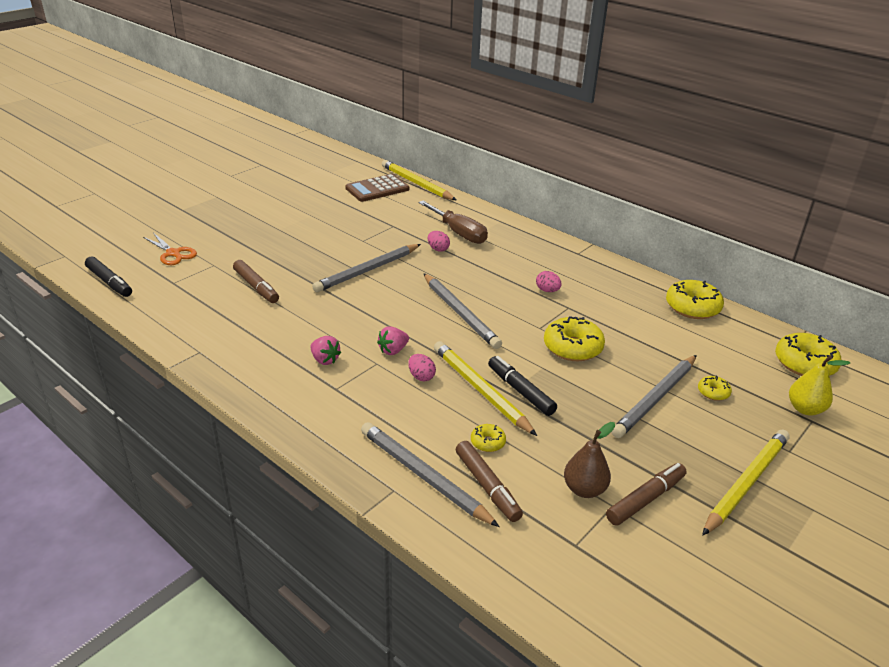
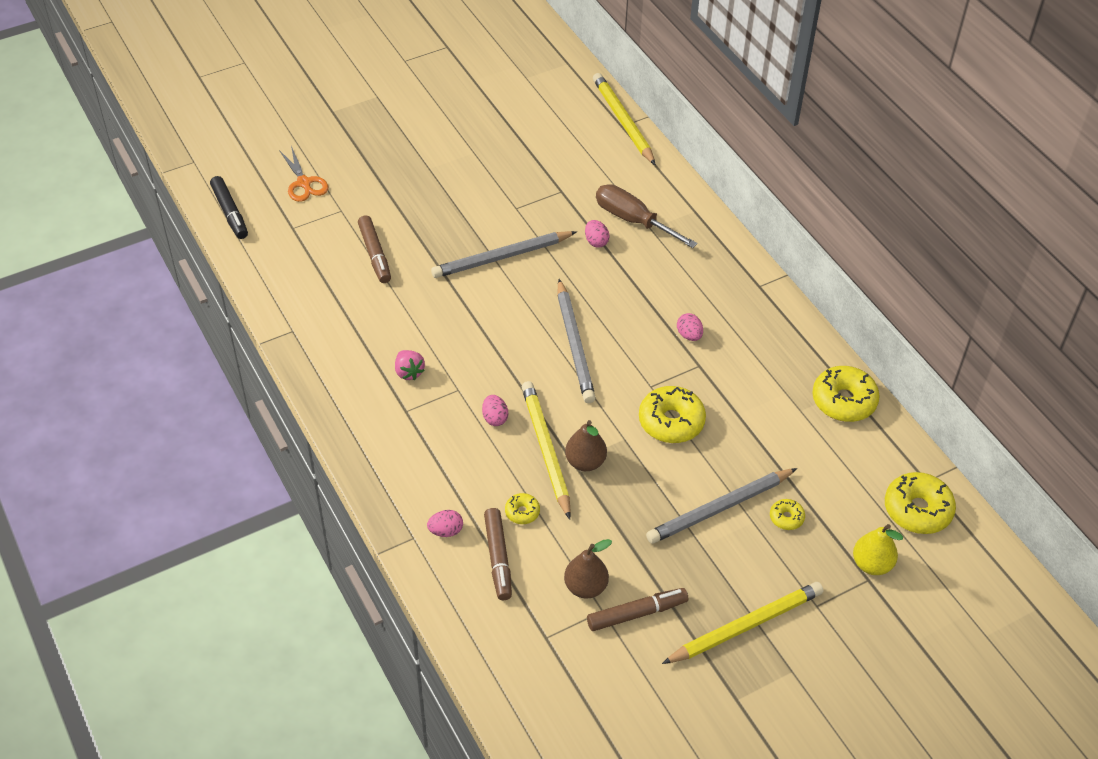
camera: 20 degrees right, 15 degrees up
brown calculator [345,174,409,202] -> none
grey pencil [361,422,500,527] -> pink egg [427,510,463,537]
pink strawberry [377,327,409,355] -> none
brown screwdriver [418,201,488,244] -> brown screwdriver turned 150 degrees clockwise [596,184,697,248]
black marker [488,356,557,416] -> brown pear [565,420,607,471]

